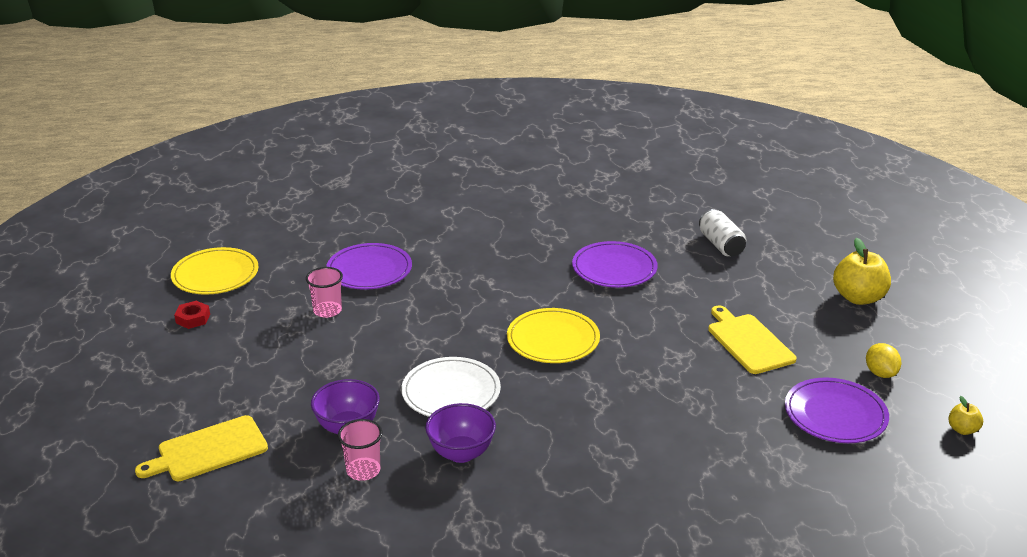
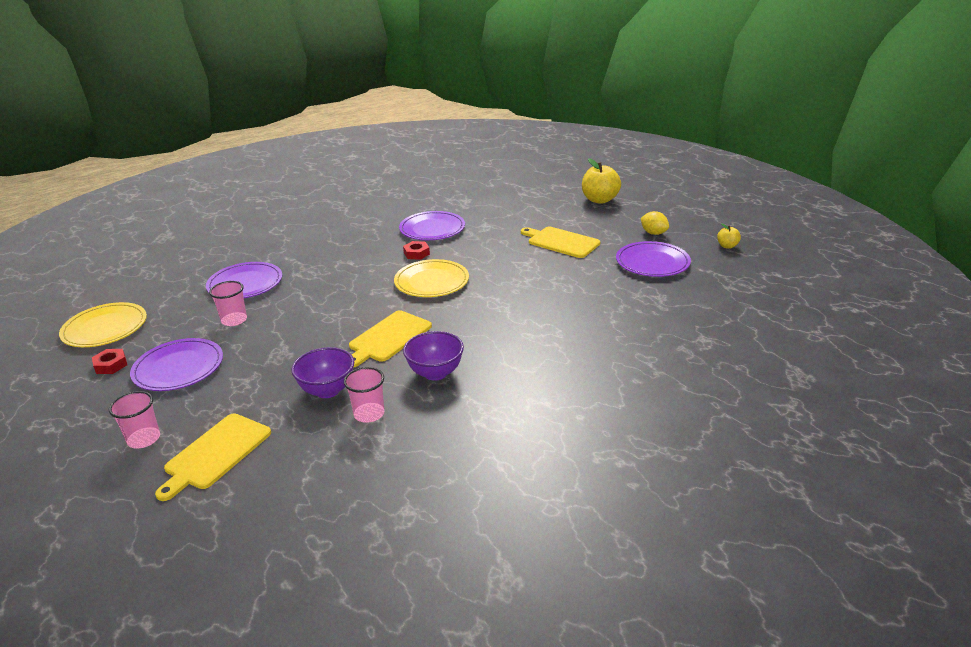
camera: 30 degrees left, 0 degrees up
white plate [401,357,501,417] -> yellow cutting board [349,310,432,368]
white can [699,209,746,256] -> none
none -> pink cup [109,391,160,448]
none -> purple plate [130,338,223,391]
none -> red nut [403,241,430,260]

